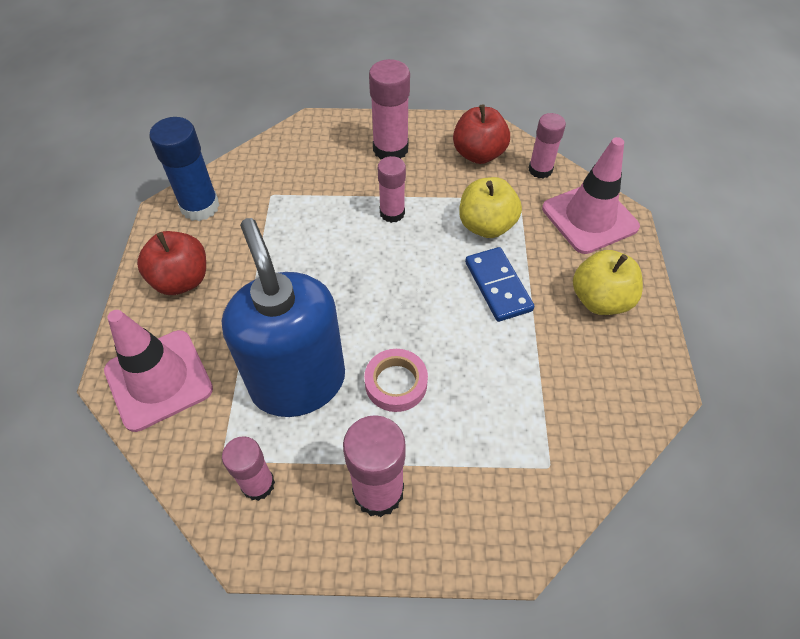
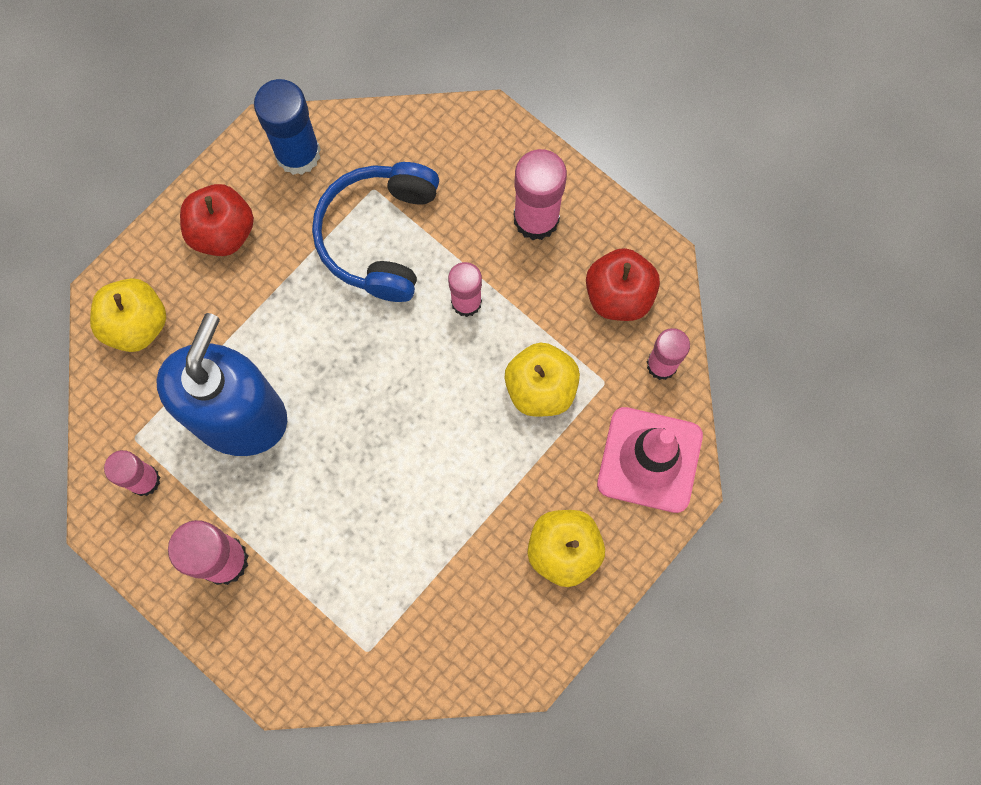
camera: 40 degrees right, 20 degrees up
pink traffic cone [104,310,213,432] -> yellow apple [90,278,166,352]
pink tape [364,349,428,412] -> none
blue domino [465,247,535,322] -> none
none -> blue headphones [312,162,439,302]

